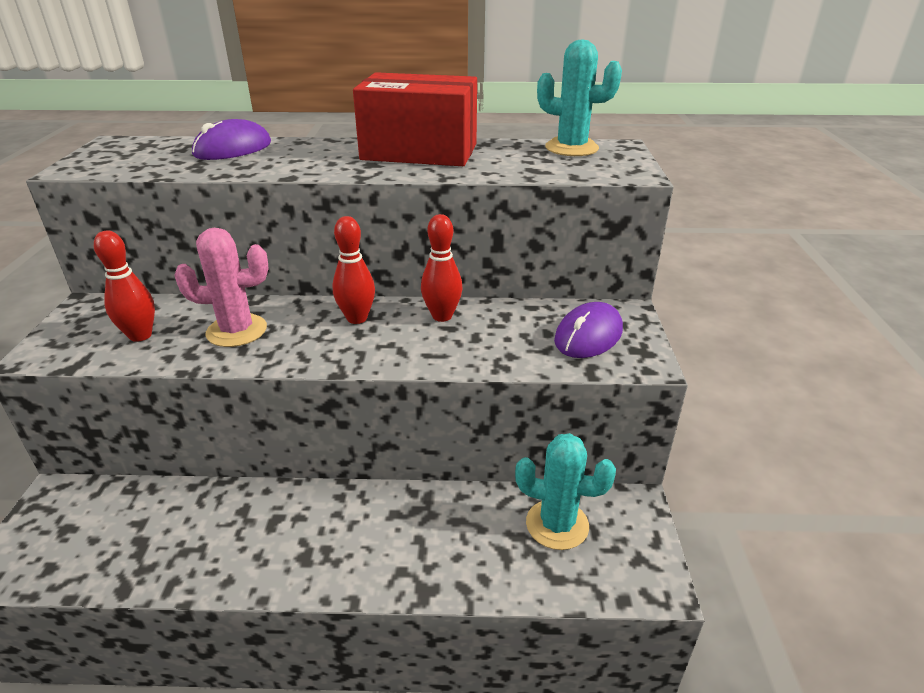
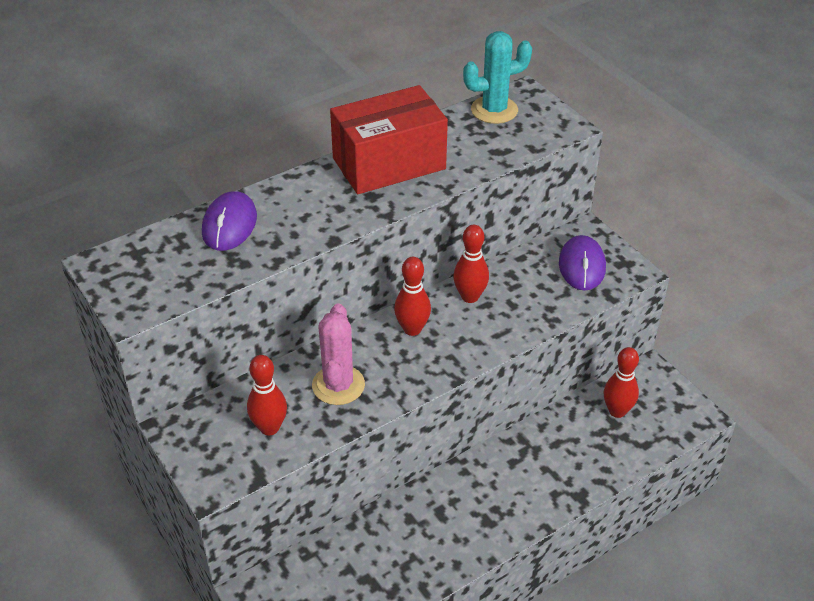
camera: 35 degrees left, 10 degrees up
pink cactus [174,228,269,347] -> pink cactus turned 45 degrees counterclockwise [312,303,365,405]
turquoise cactus [515,433,616,550] -> red bowling pin [604,347,639,418]

